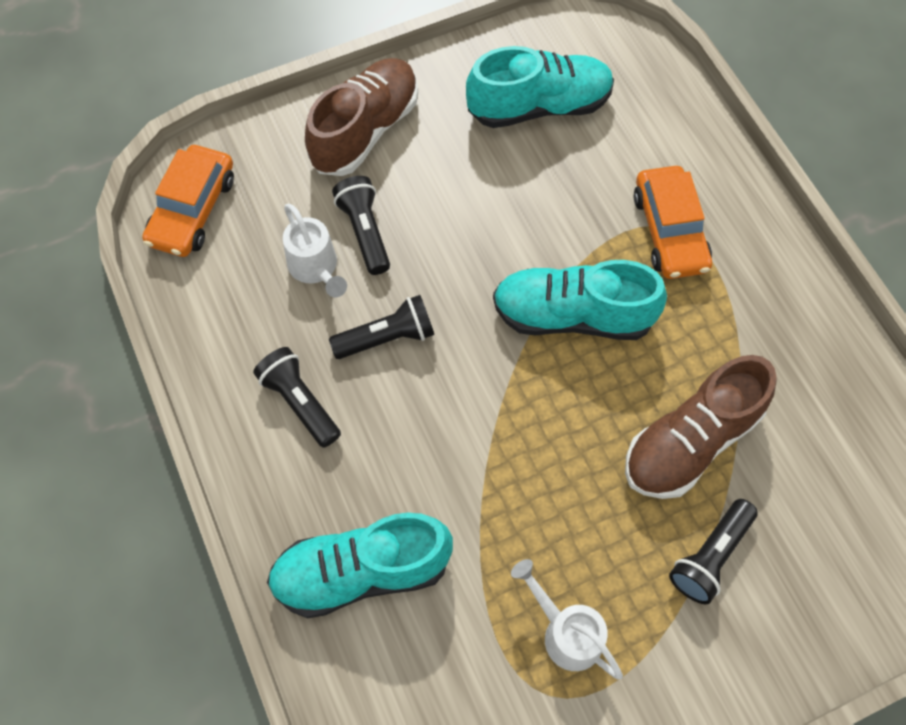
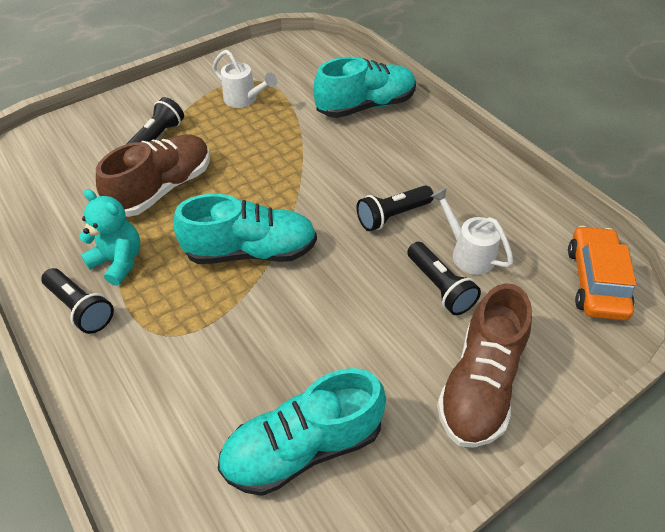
camera: 170 degrees right, 15 degrees down
black flashlight [253,347,341,448] -> black flashlight moved to [41,268,114,334]
orange car [634,166,712,279] -> none
none -> turquoise teddy bear [79,189,140,286]

